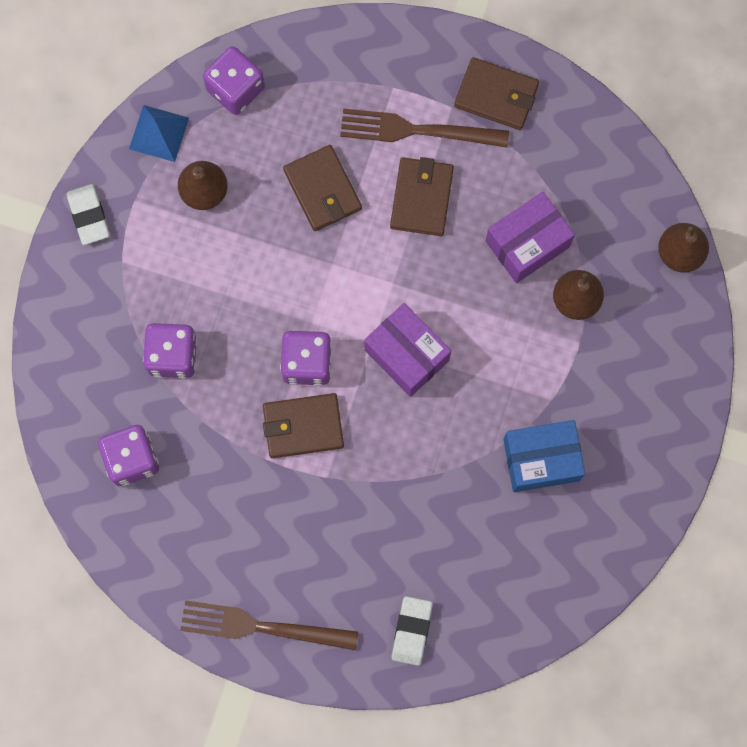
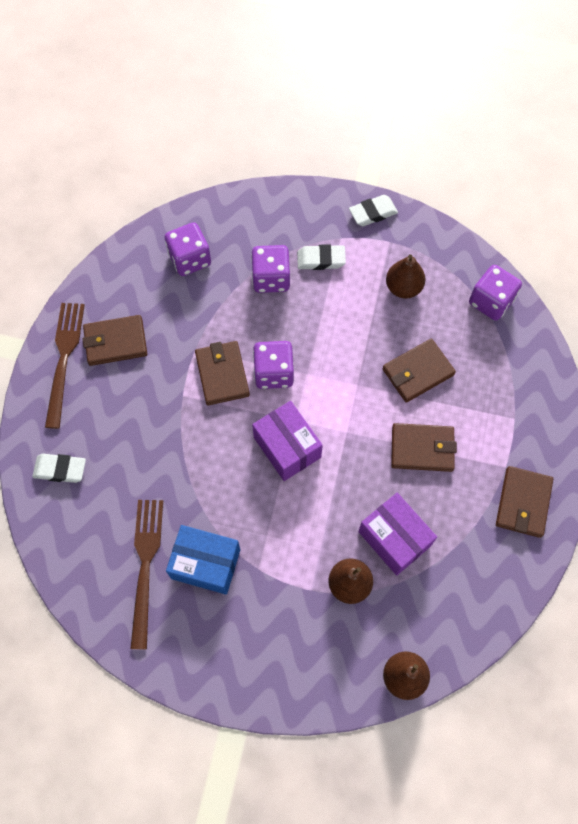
camera: 85 degrees right, 10 degrees down
blue pyramid [129,105,189,162] -> none
brown fork [340,108,509,148] -> brown fork moved to [130,500,163,649]
purple box [364,303,451,397] -> purple box turned 75 degrees counterclockwise [252,401,323,481]
blue box [503,420,585,492] -> blue box turned 60 degrees counterclockwise [166,525,240,595]
none -> brown wallet [83,315,147,366]
none -> white eraser [297,244,346,270]

